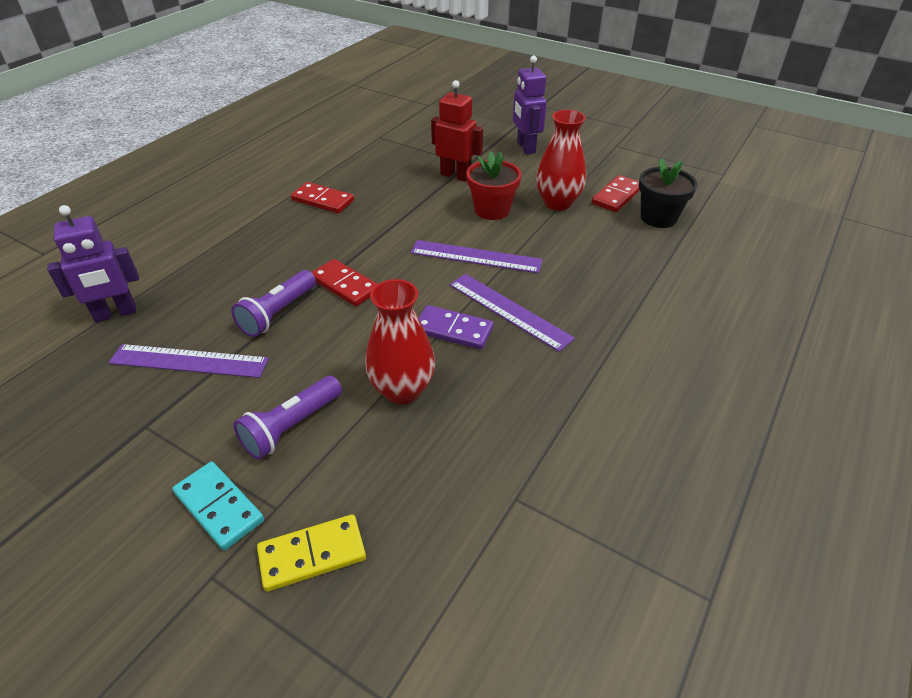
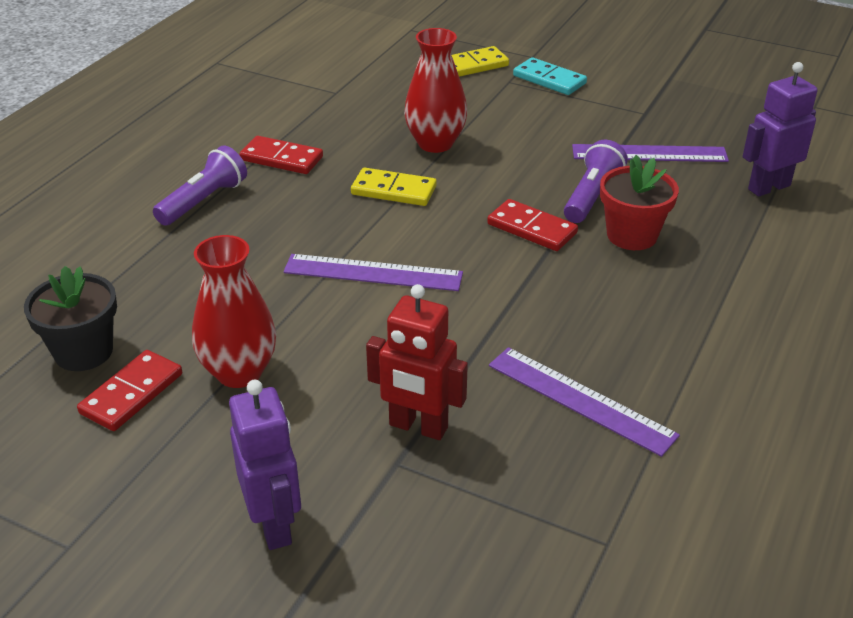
camera: 175 degrees right, 5 degrees down
purple flashlight [233,376,342,460] -> purple flashlight moved to [153,146,247,226]
red domino [291,182,354,213] -> red domino moved to [239,136,323,174]
purple domino [419,305,494,350] -> yellow domino [351,168,437,206]
purple ruler [449,274,575,352] -> purple ruler moved to [489,347,680,457]
red flower pot [466,152,522,220] -> red flower pot moved to [600,155,679,250]

